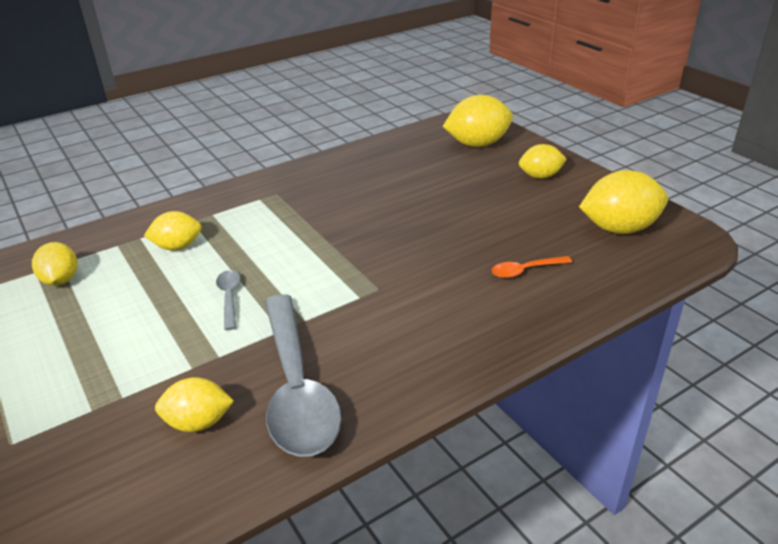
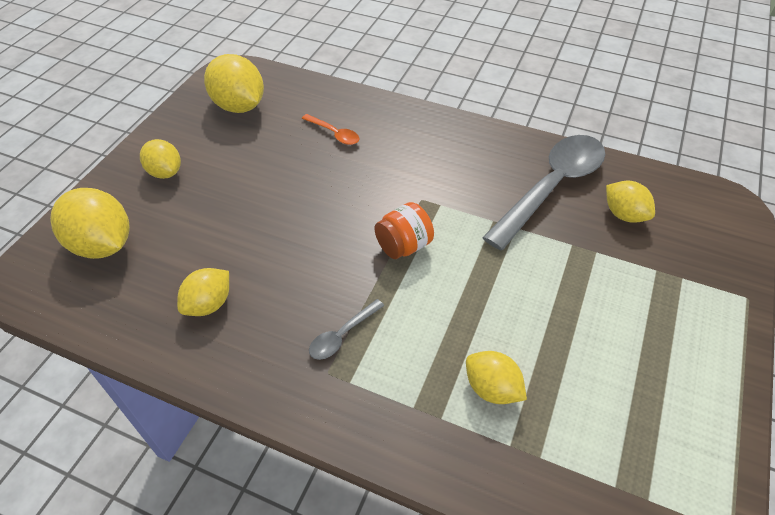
camera: 125 degrees left, 15 degrees up
yellow lemon [32,242,78,286] -> yellow lemon moved to [177,268,229,316]
grey spoon [216,270,241,330] -> grey spoon moved to [309,299,384,360]
none -> orange jar [375,202,434,259]

